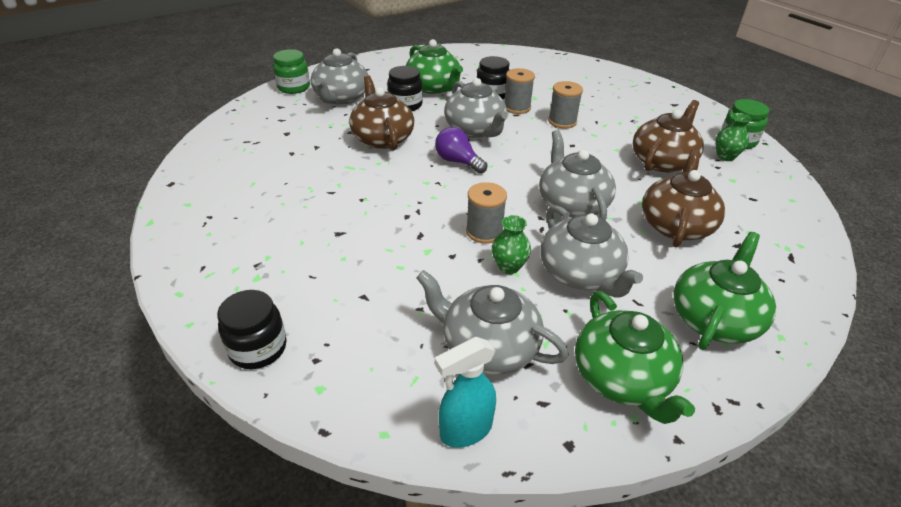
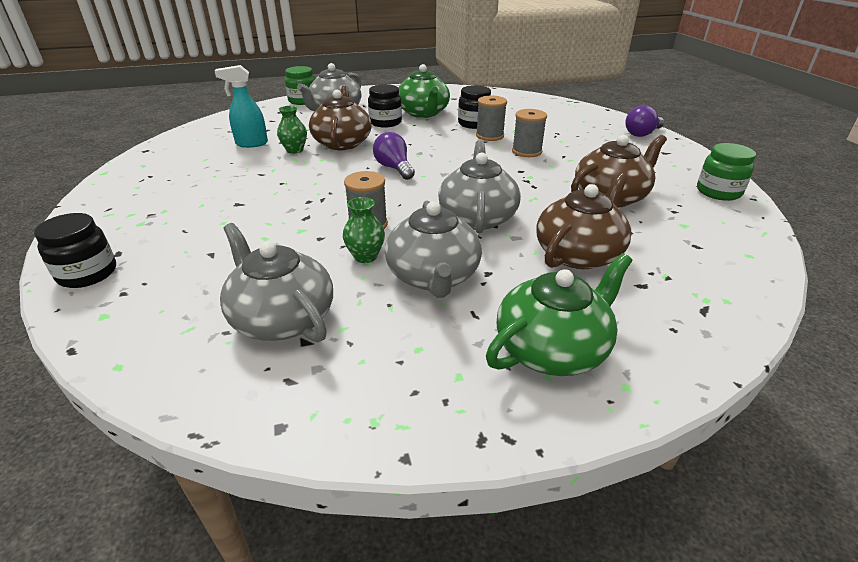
camera: 20 degrees right, 5 degrees down
turquoise spray bottle [435,337,496,448] -> turquoise spray bottle moved to [215,65,268,148]
grey teapot [444,78,508,138] -> none
green teapot [575,291,695,424] -> none
green vase [715,113,752,161] -> green vase moved to [277,106,307,154]
none -> purple light bulb [625,105,664,137]

